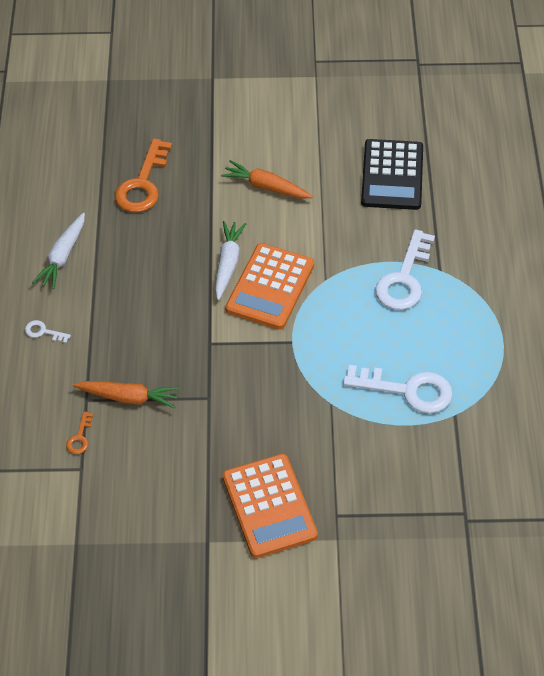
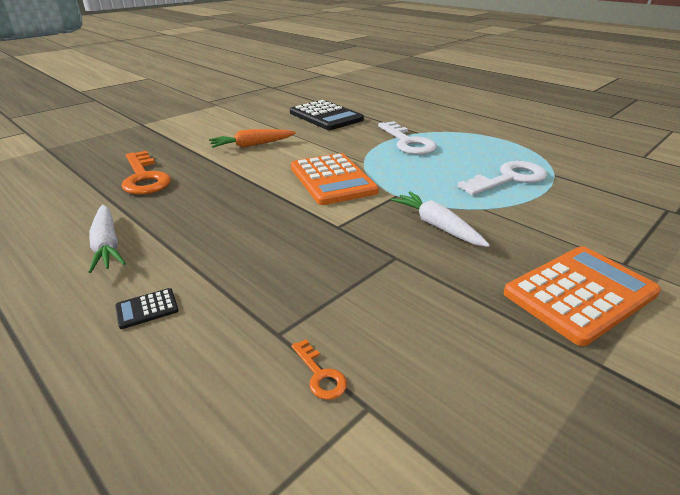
camera: 45 degrees left, 20 degrees down
white key [25,320,71,343] -> black calculator [115,288,179,329]
orange carrot [73,381,179,409] -> none
white carrot [215,221,246,300] -> white carrot moved to [391,191,490,247]
orange calculator [223,454,318,558] -> orange calculator turned 60 degrees counterclockwise [504,246,661,346]

